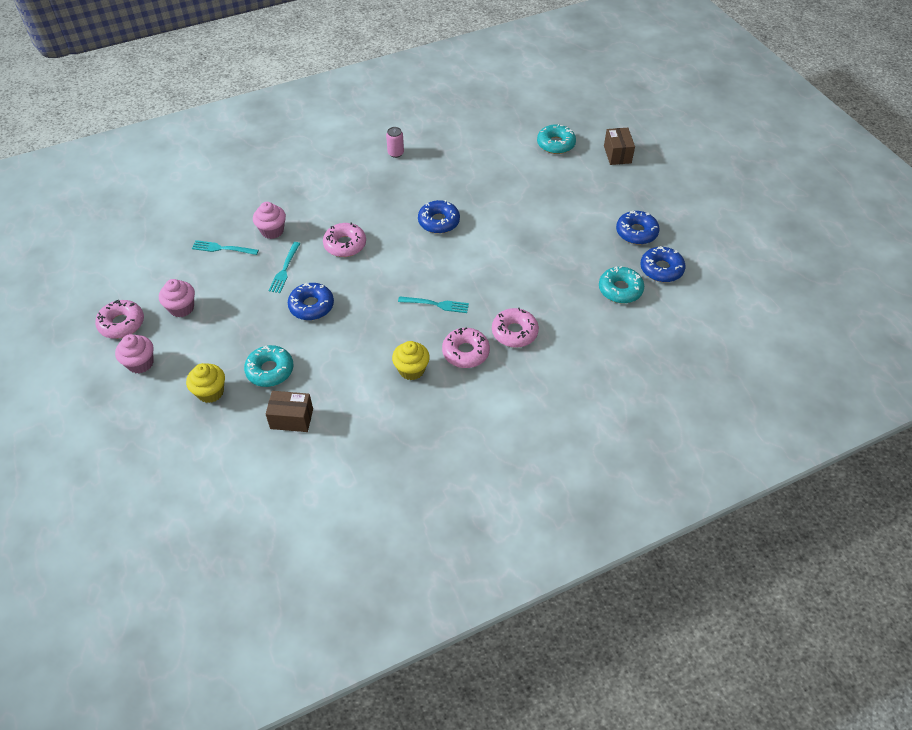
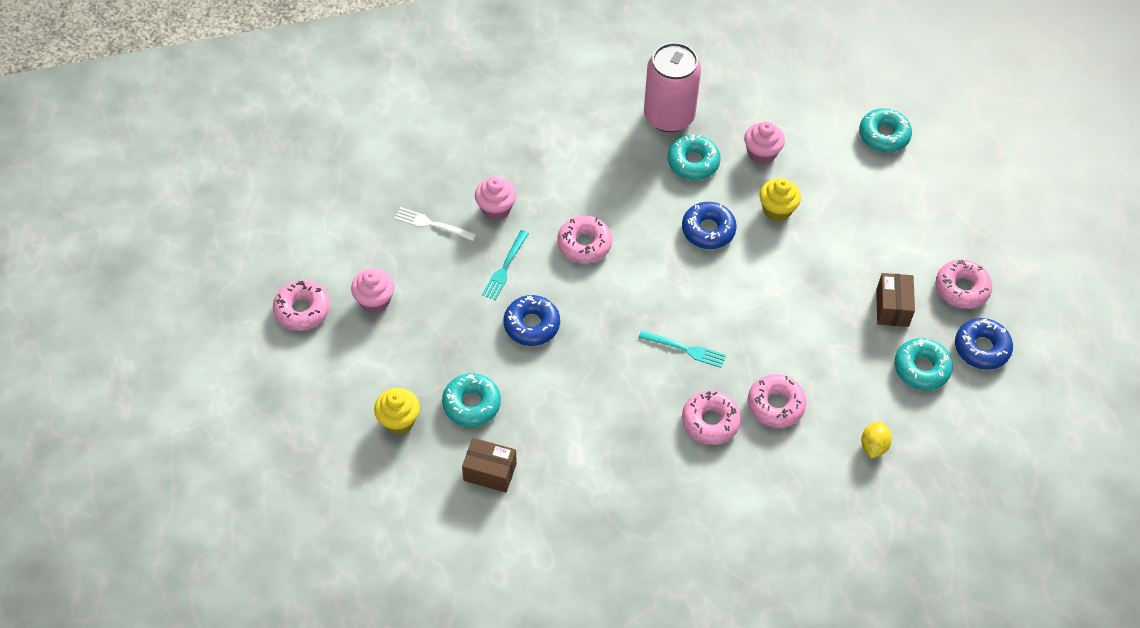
camera: 10 degrees right, 5 degrees up
pink cupcake [115,334,154,374] -> pink cupcake moved to [744,121,785,165]
turquoise fork [192,240,259,255] -> white fork [394,207,476,241]
pink can [386,127,404,158] -> pink can [644,42,701,132], size x2.37
yellow cupcake [392,341,430,380] -> yellow cupcake moved to [759,178,801,222]
brown box [604,128,635,165] -> brown box moved to [876,273,915,327]
blue donut [616,211,660,244] -> pink donut [936,259,992,309]
none -> turquoise donut [668,135,721,180]
none -> yellow lemon [861,421,892,459]

